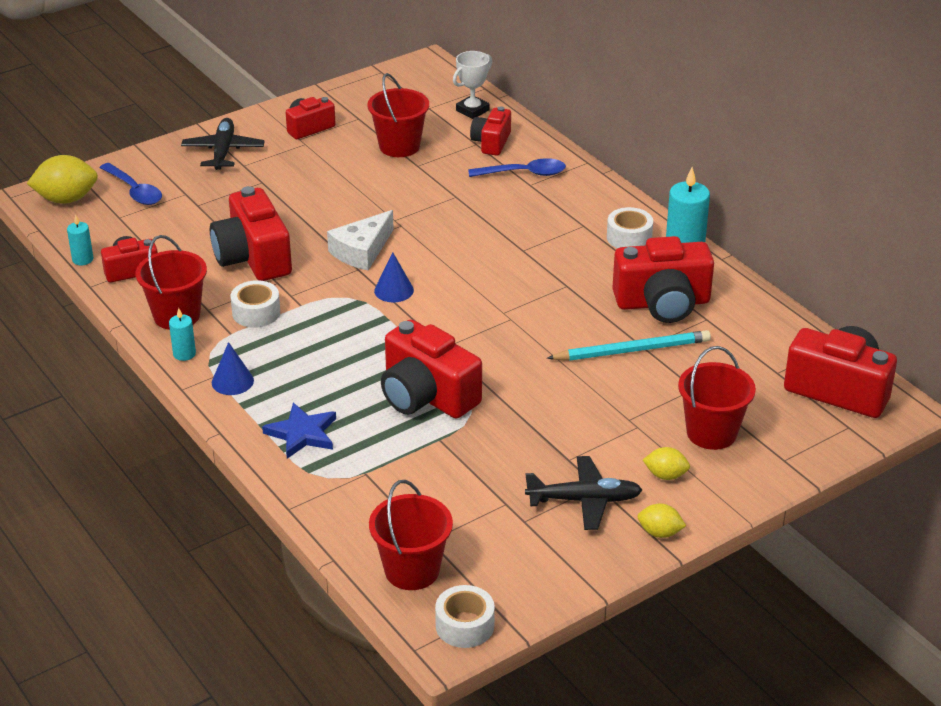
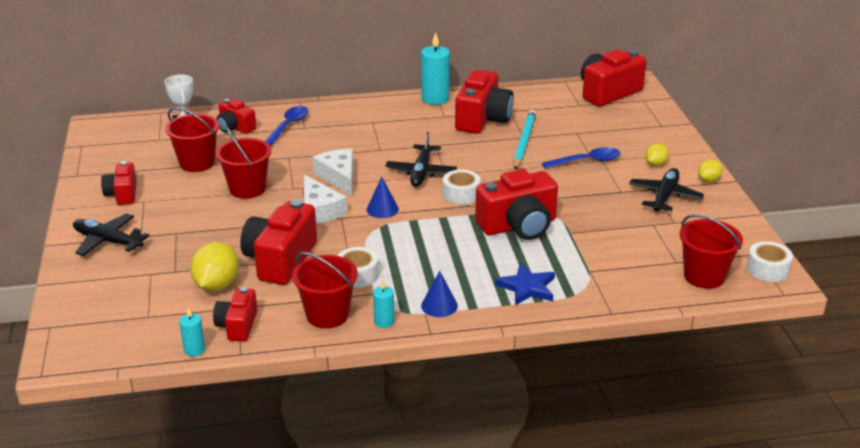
camera: 65 degrees left, 5 degrees down
yellow lemon [27,155,98,204] -> yellow lemon moved to [190,242,239,291]
blue spoon [100,163,162,205] -> blue spoon moved to [542,147,620,169]
red camera [210,186,292,281] -> red camera turned 105 degrees clockwise [240,199,317,285]
white tape [607,207,653,248] -> white tape moved to [443,170,481,205]
red bucket [678,346,756,450] -> red bucket moved to [216,127,271,199]
none -> white cheese [312,148,353,196]
none -> black plane [385,132,457,187]

